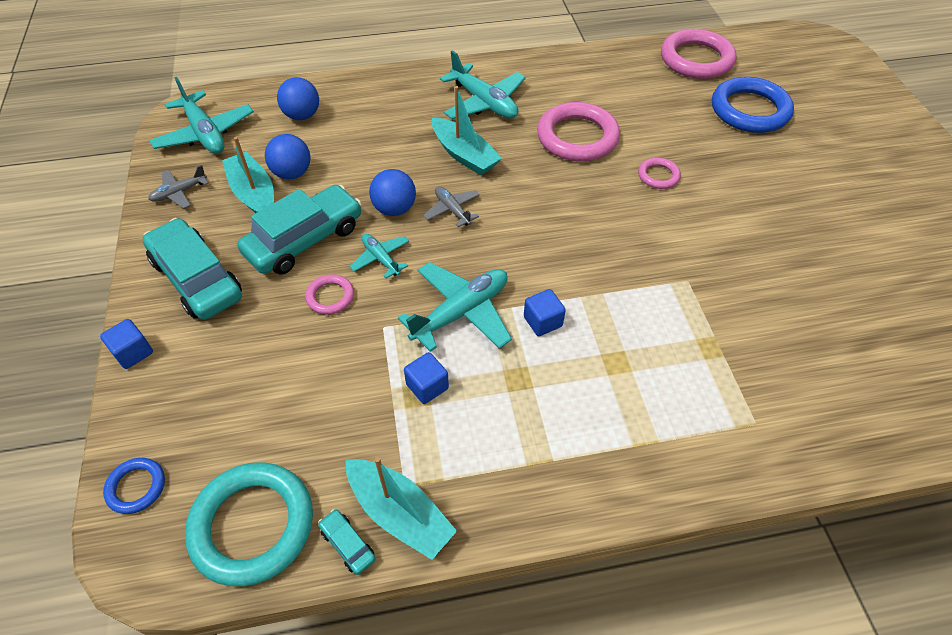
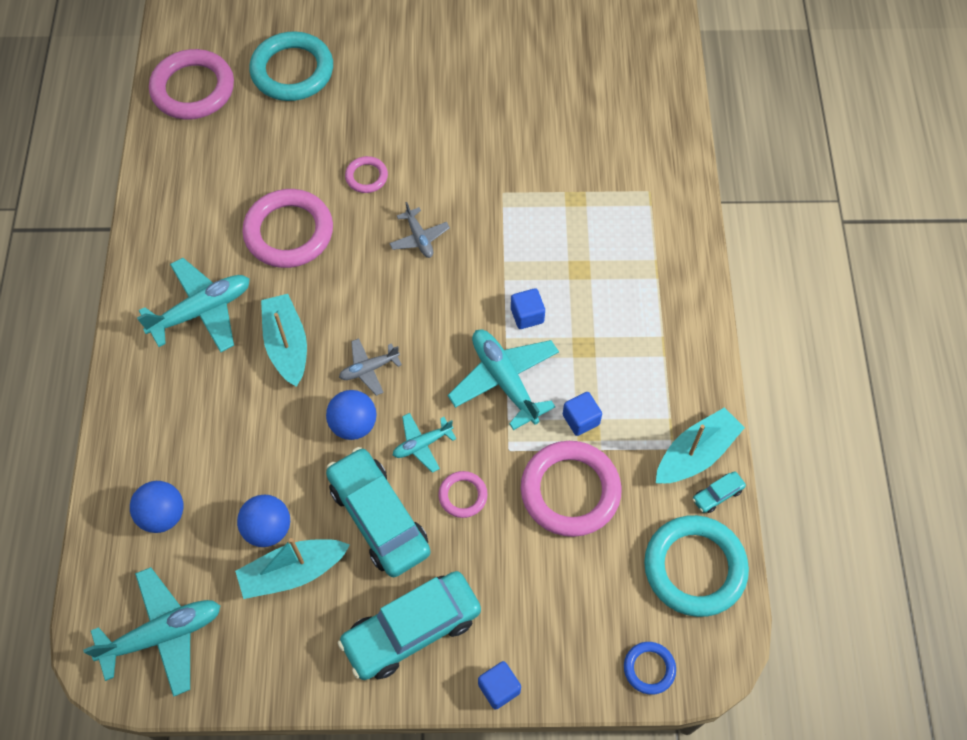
camera: 80 degrees left, 10 degrees up
grey plane [148,165,209,209] -> grey plane moved to [389,202,450,258]
turquoise boat [432,86,502,175] -> turquoise boat turned 75 degrees counterclockwise [261,294,307,387]
blue ring [712,77,794,133] -> turquoise ring [249,31,333,101]
none -> pink ring [521,441,622,537]

